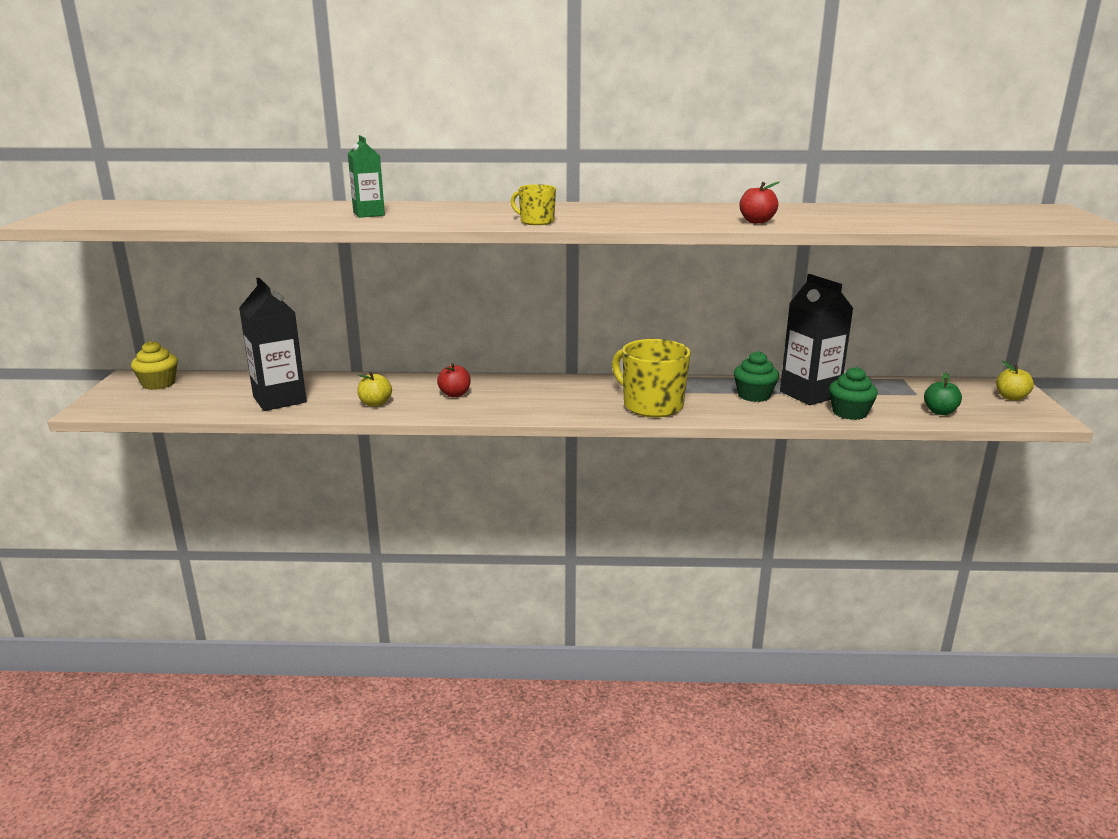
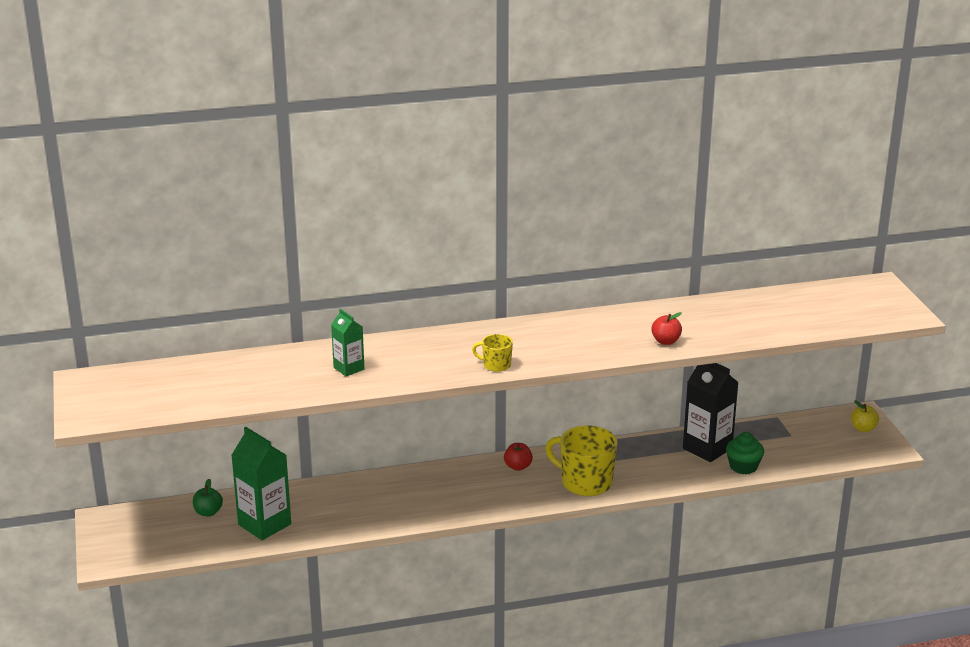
camera: 15 degrees left, 5 degrees up
yellow cupcake [131,341,178,390] -> none
black carton [239,278,307,411] -> green carton [231,427,291,540]
yellow apple [357,371,392,407] -> none
red apple [437,363,471,397] -> red apple moved to [504,443,533,471]
green cupcake [734,351,779,402] -> none
green apple [924,373,962,415] -> green apple moved to [193,479,223,516]

